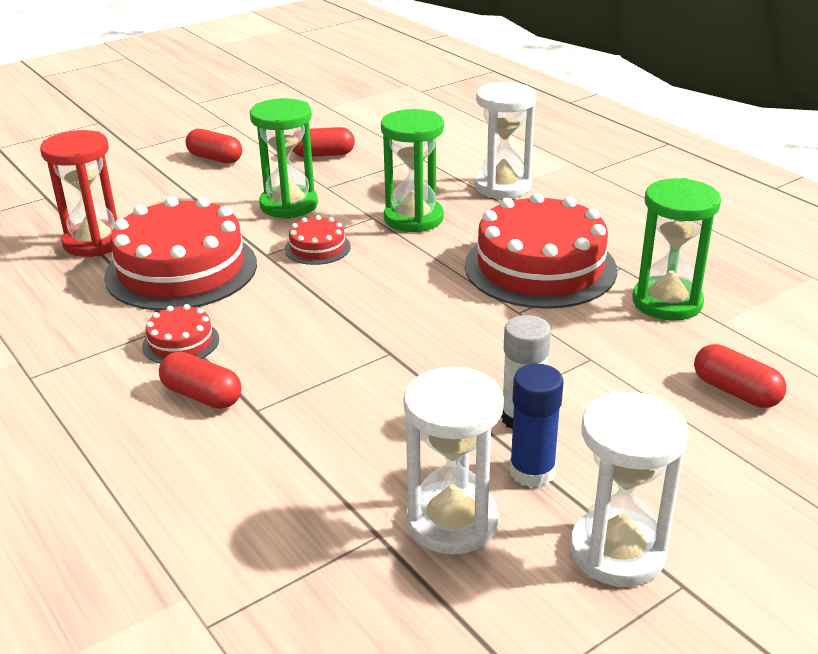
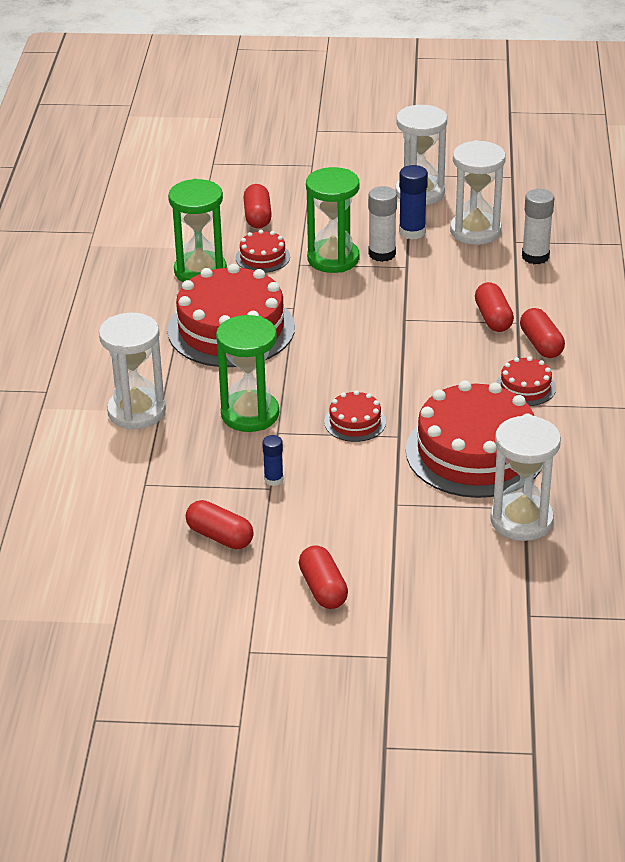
camera: 140 degrees left, 5 degrees up
red hourglass [40,130,117,257] -> white hourglass [490,416,561,541]
green hourglass [250,98,318,219] -> green hourglass moved to [306,167,359,273]
none -> red cake [236,230,290,273]
none -> blue glue stick [262,435,284,486]
none -> red capsule [475,282,514,332]
none -> white glue stick [522,189,554,264]

